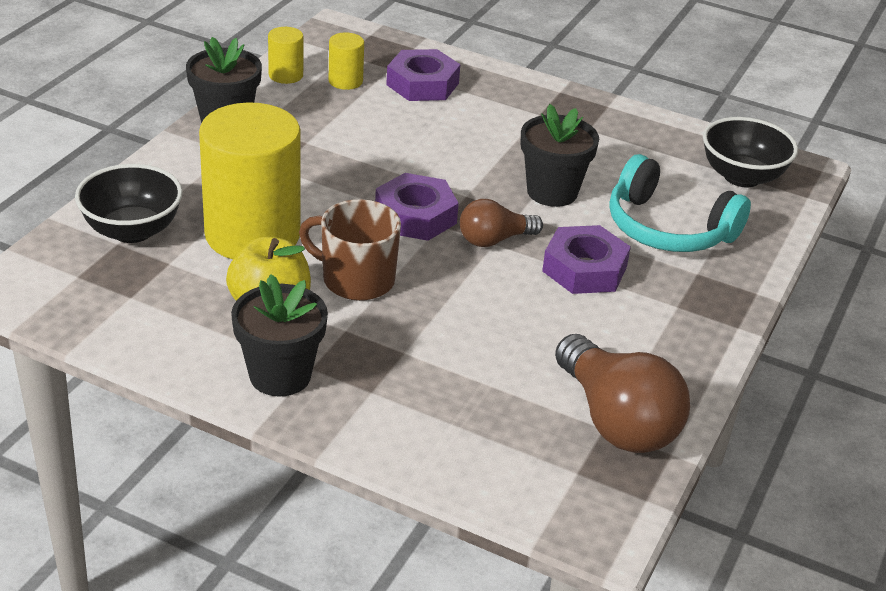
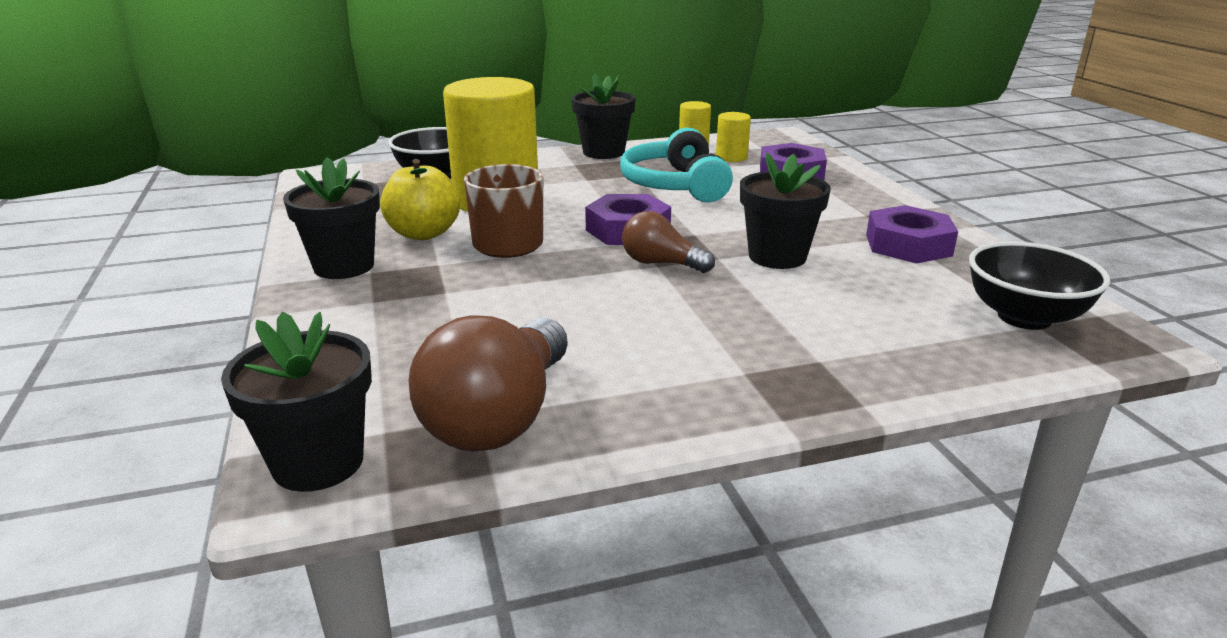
camera: 50 degrees right, 10 degrees down
purple nut [542,225,631,294] -> purple nut moved to [866,205,958,264]
turquoise headphones [609,154,751,252] -> turquoise headphones moved to [620,128,733,202]
none -> black flower pot [221,311,372,492]

